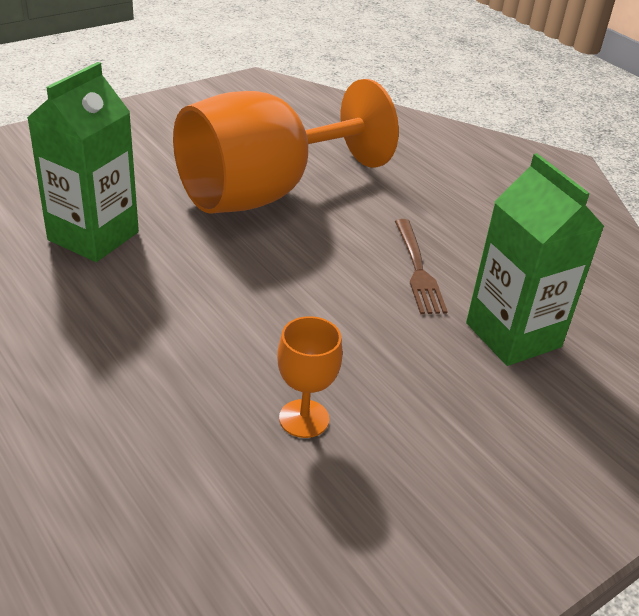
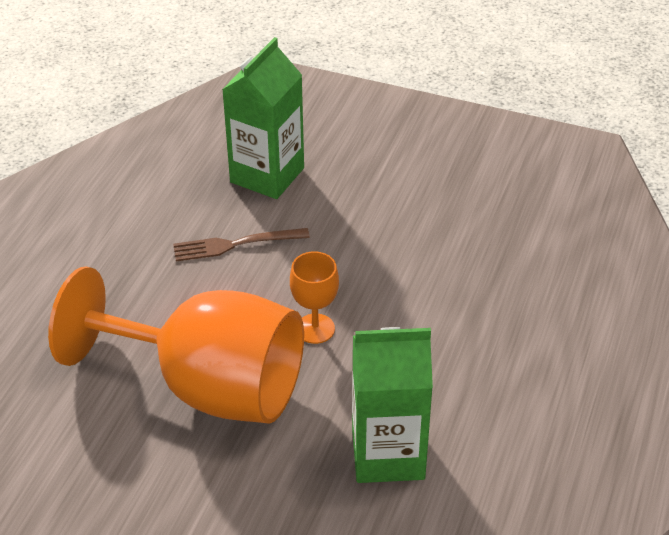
camera: 120 degrees left, 5 degrees up
orange goblet [277,316,343,438] -> orange goblet moved to [290,251,339,344]
brown fork [395,219,448,314] -> brown fork turned 150 degrees counterclockwise [173,228,310,262]

